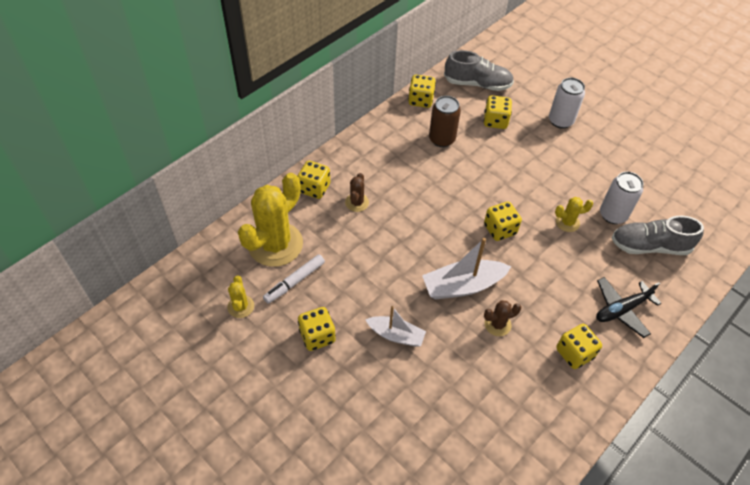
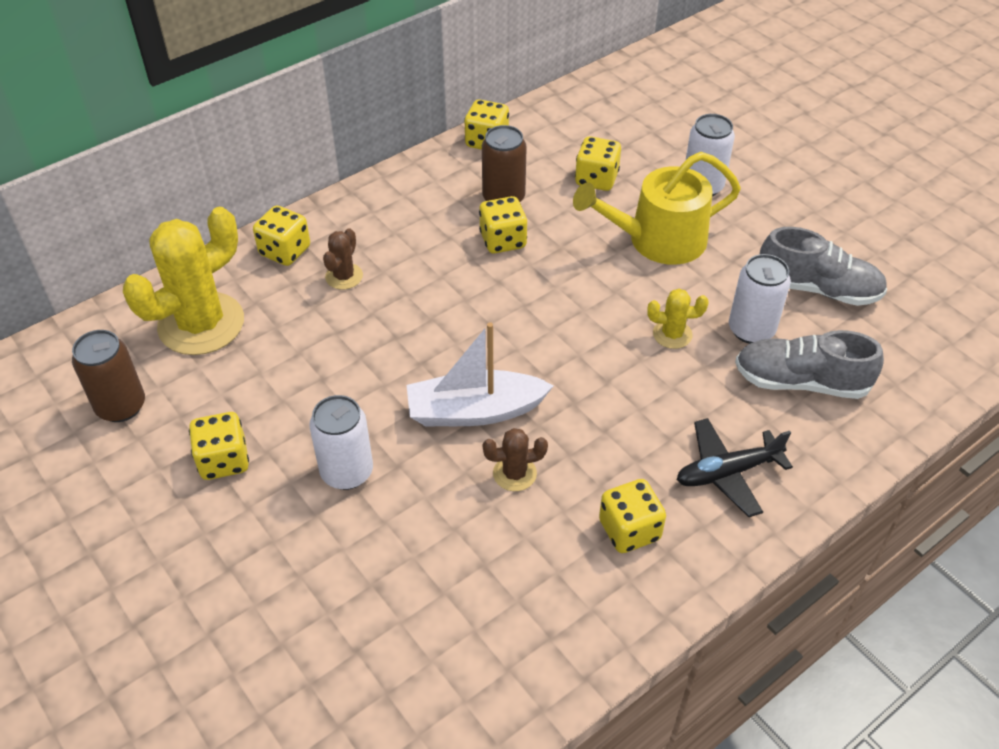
camera: 10 degrees right, 5 degrees down
yellow cactus [227,275,254,318] -> brown can [72,330,145,422]
white marker [263,254,325,304] -> none
white boat [365,306,426,347] -> white can [309,395,373,490]
grey shoe [444,50,514,91] -> grey shoe moved to [760,227,887,306]
yellow dice [484,201,522,241] -> yellow dice moved to [479,196,527,254]
none -> yellow watering can [573,152,741,265]

